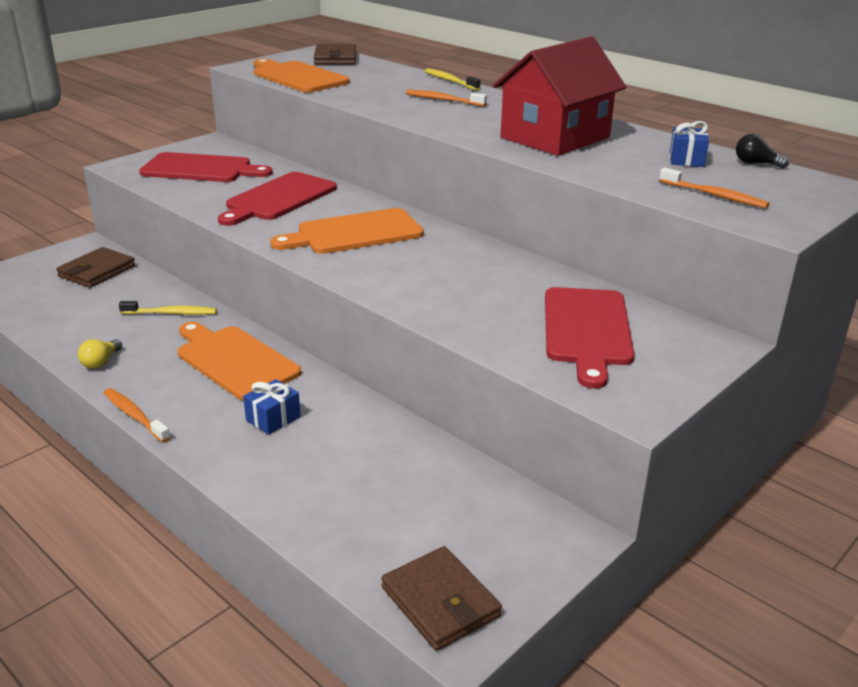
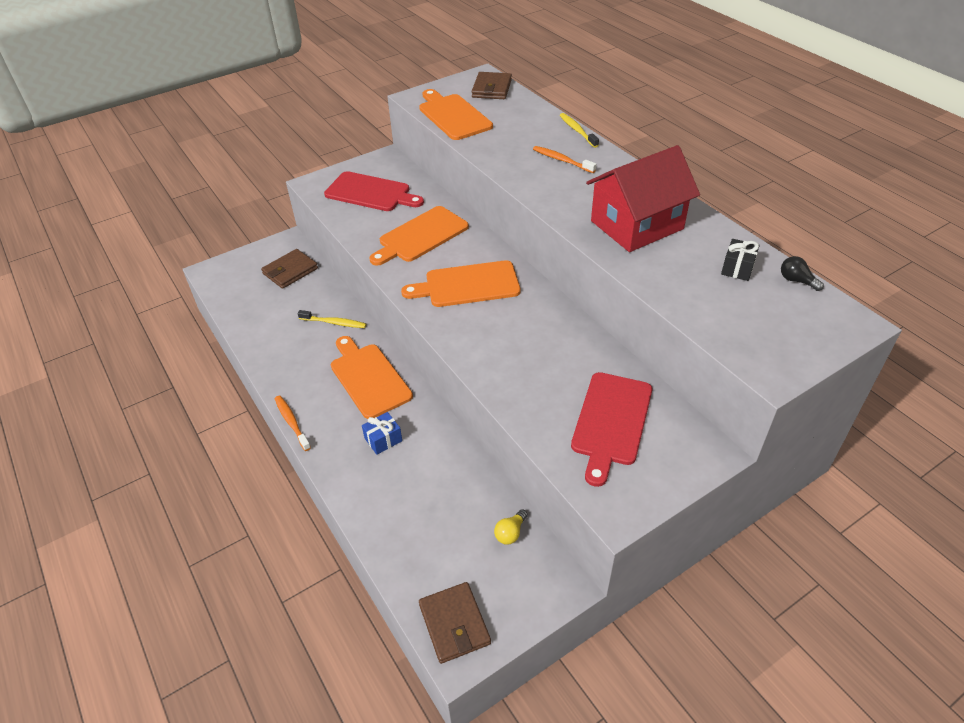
camera: 15 degrees right, 15 degrees up
yellow light bulb [78,339,122,369] -> yellow light bulb moved to [494,509,528,544]
red cutting board [218,172,337,226] -> orange cutting board [369,206,469,266]
orange toothbrush [659,167,769,208] -> none
blue gift [670,121,709,167] -> black gift [721,239,760,281]

